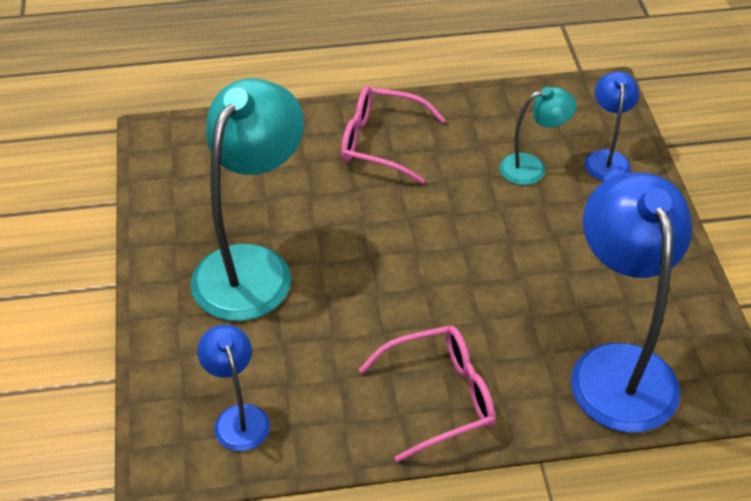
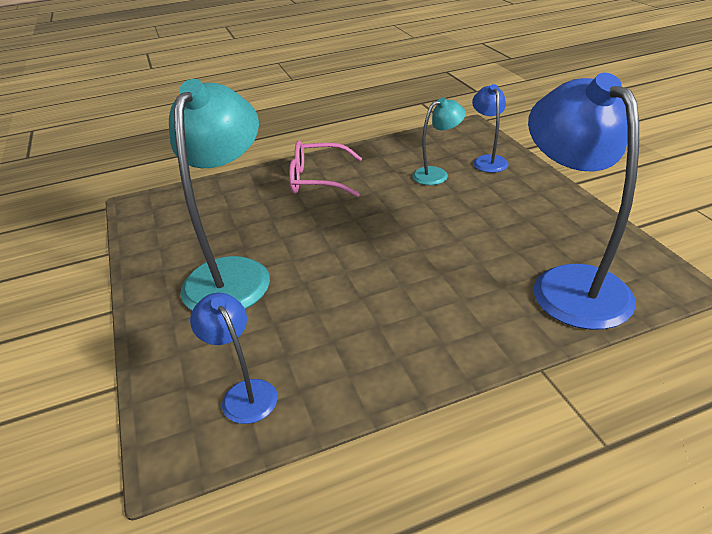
camera: 10 degrees left, 10 degrees down
pink glasses [358,326,495,462] -> none

